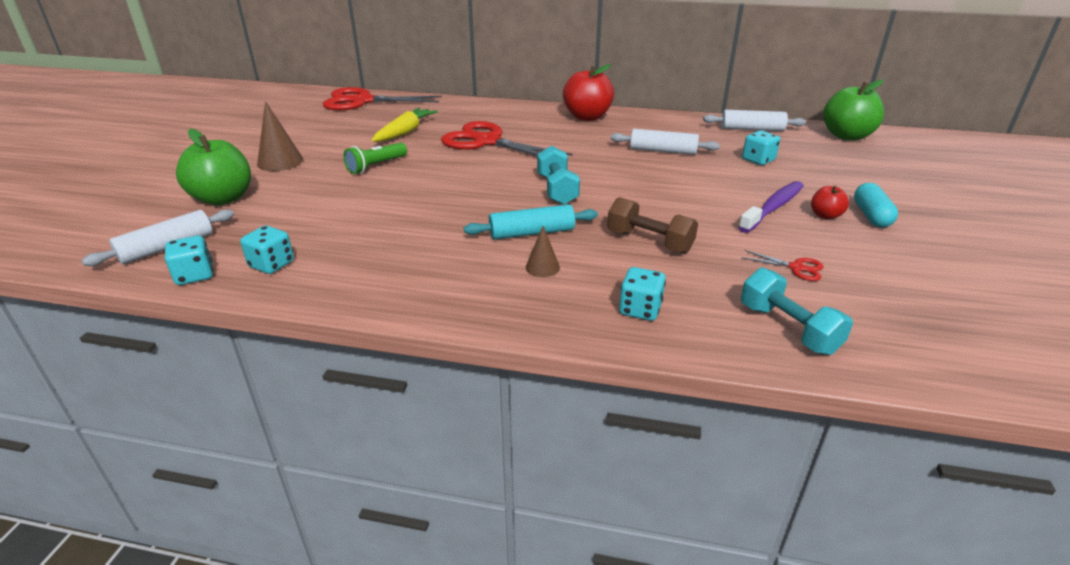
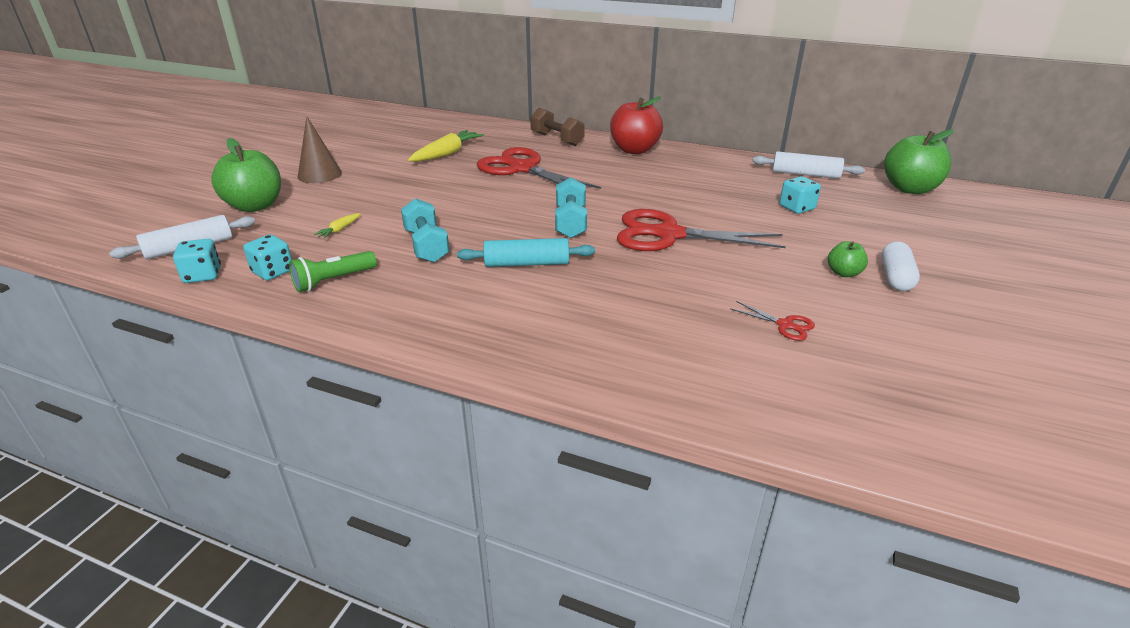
camera: 10 degrees right, 0 degrees up
red scissors [322,87,442,110] -> red scissors moved to [617,209,786,251]
green flashlight [343,143,407,174] -> green flashlight moved to [289,251,377,292]
brown cone [526,226,560,277] -> none
brown dumbbell [607,197,698,253] -> brown dumbbell moved to [530,108,585,146]
white rolling pin [610,129,720,155] -> none
turquoise dice [619,267,666,321] -> none
purple toothbrush [738,181,804,233] -> none
turquoise dumbbell [741,268,853,355] -> turquoise dumbbell moved to [401,198,450,262]
red apple [811,186,849,219] -> green apple [828,241,868,277]
turquoise capsule [854,183,898,227] -> white capsule [881,242,920,291]
none -> yellow carrot [314,213,361,238]

